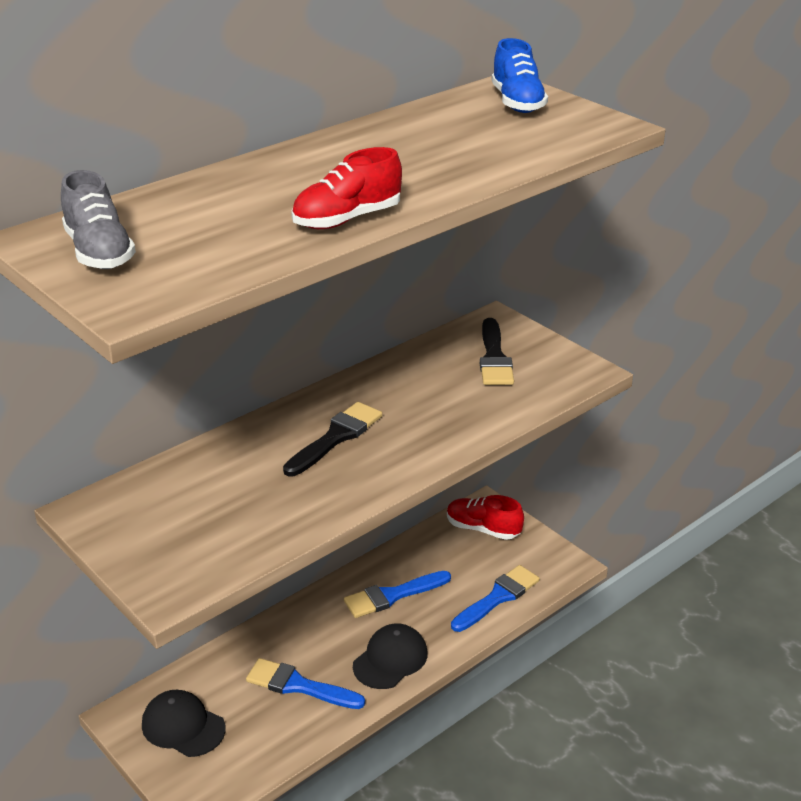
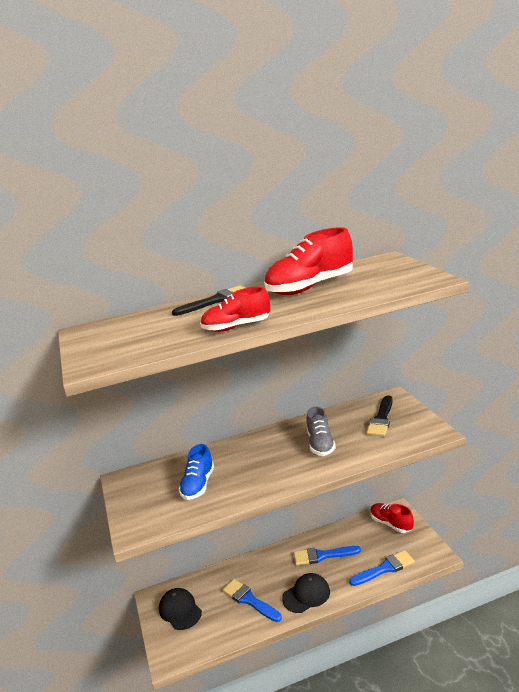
camera: 25 degrees right, 10 degrees down
grey shoe [61,170,136,269] -> grey shoe moved to [307,407,336,456]
black brush [283,402,382,476] -> black brush moved to [172,285,245,316]
blue shoe [491,38,548,113] -> blue shoe moved to [179,444,214,500]
none -> red shoe [264,227,353,295]

